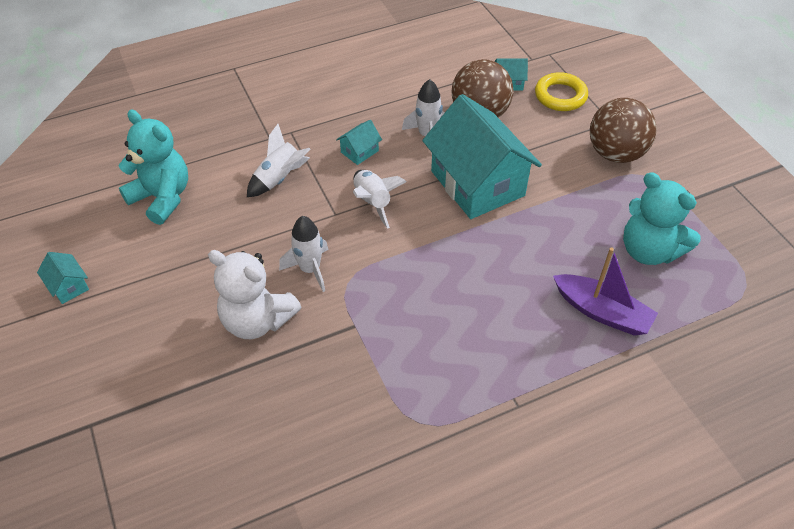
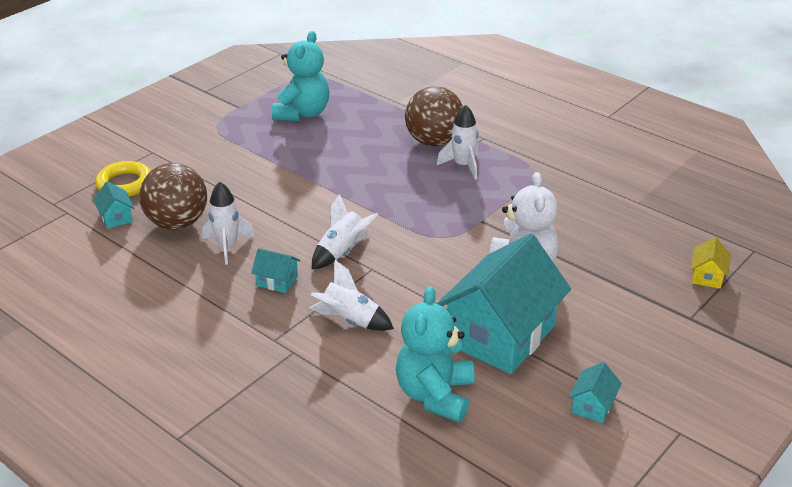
camera: 115 degrees left, 15 degrees down
white rocket [279,216,328,292] -> white rocket moved to [437,105,478,180]
turquoise house [422,94,542,219] -> turquoise house moved to [436,234,571,374]
purple boat [553,247,658,336] -> none
brown ball [590,98,657,163] -> brown ball moved to [405,86,463,146]
none -> yellow house [691,237,731,289]

